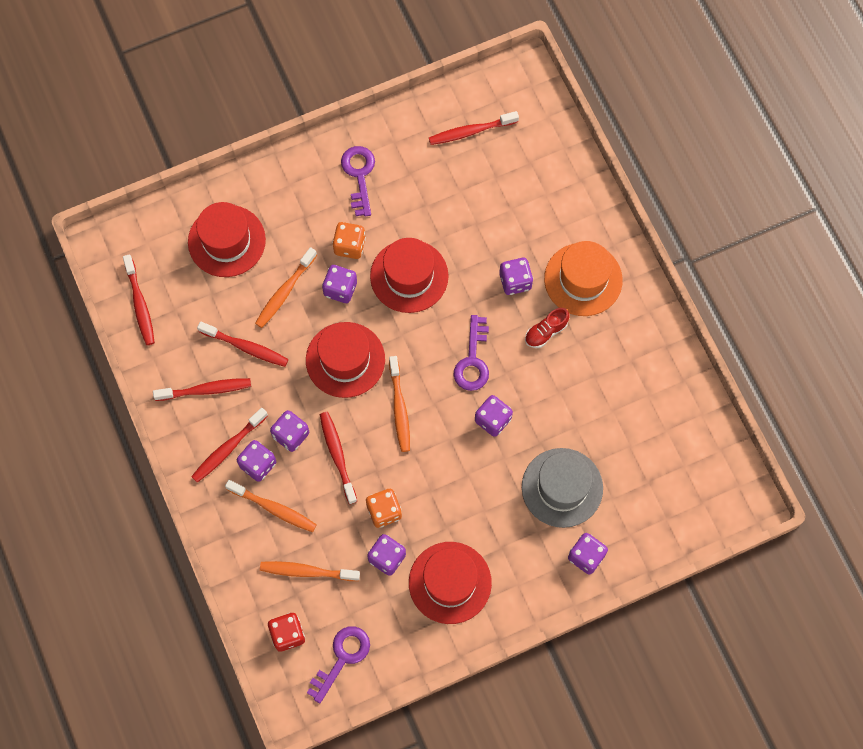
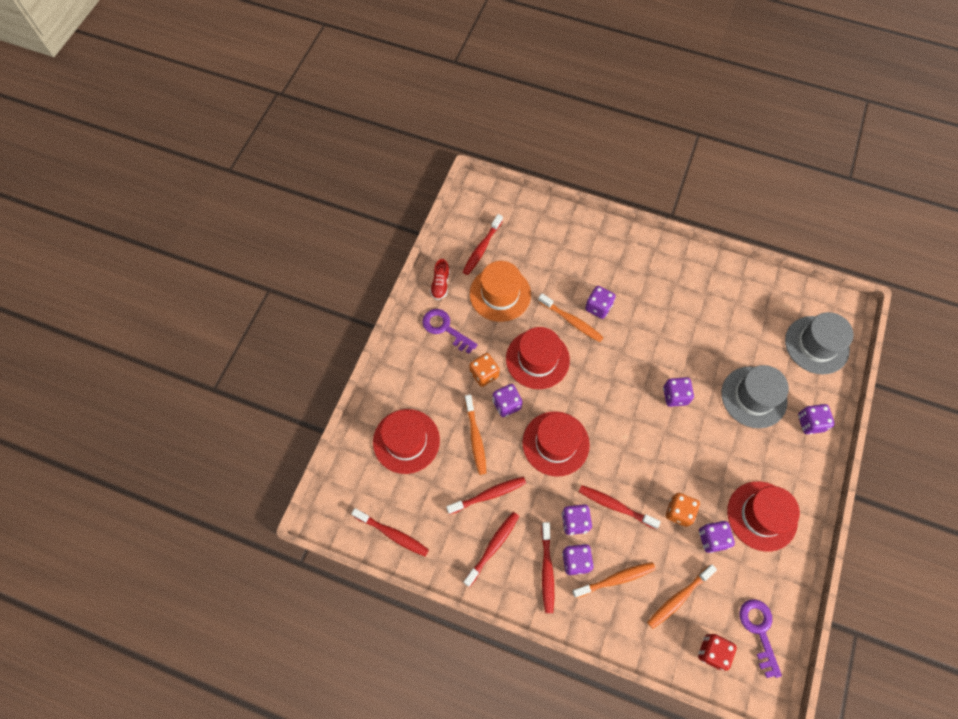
camera: 45 degrees left, 5 degrees down
orange toothbrush [389,356,410,452] -> orange toothbrush moved to [538,293,604,342]
purple key [454,315,489,391] -> none
red shoe [525,308,569,348] -> red shoe moved to [430,259,450,300]
orange hat [544,241,623,316] -> orange hat moved to [470,261,531,322]
none -> grey hat [785,312,854,374]

